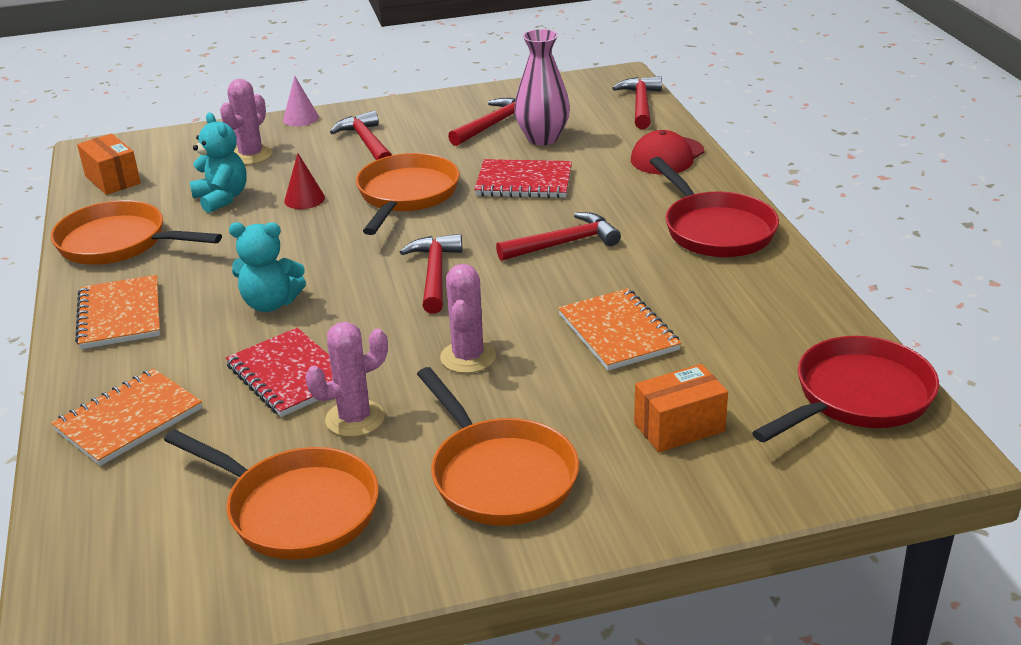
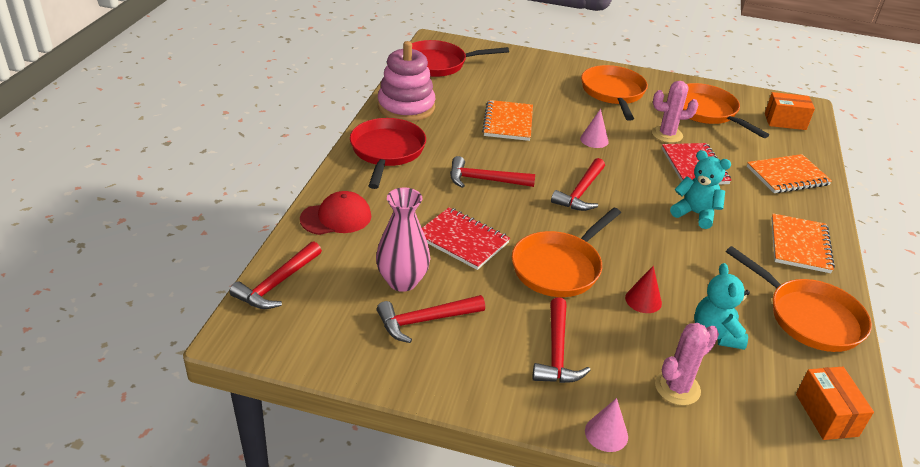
camera: 155 degrees left, 5 degrees up
pink cactus [440,264,496,373] -> pink cone [580,109,609,148]
orange box [634,364,728,452] -> orange box moved to [765,92,815,130]
none -> pink stacking toy [378,41,436,122]

